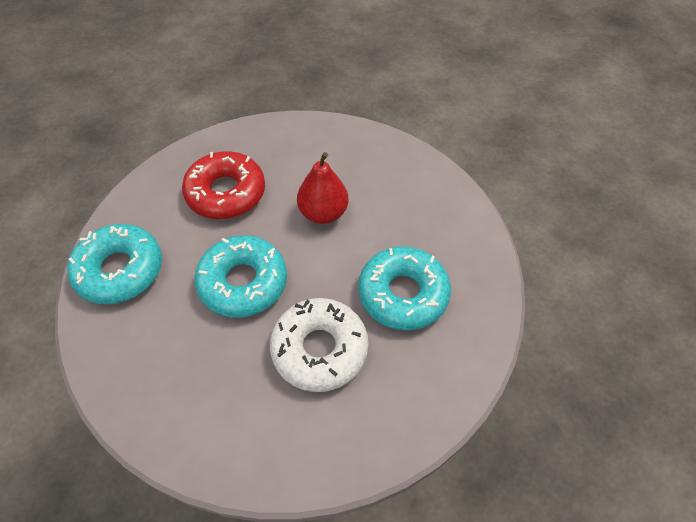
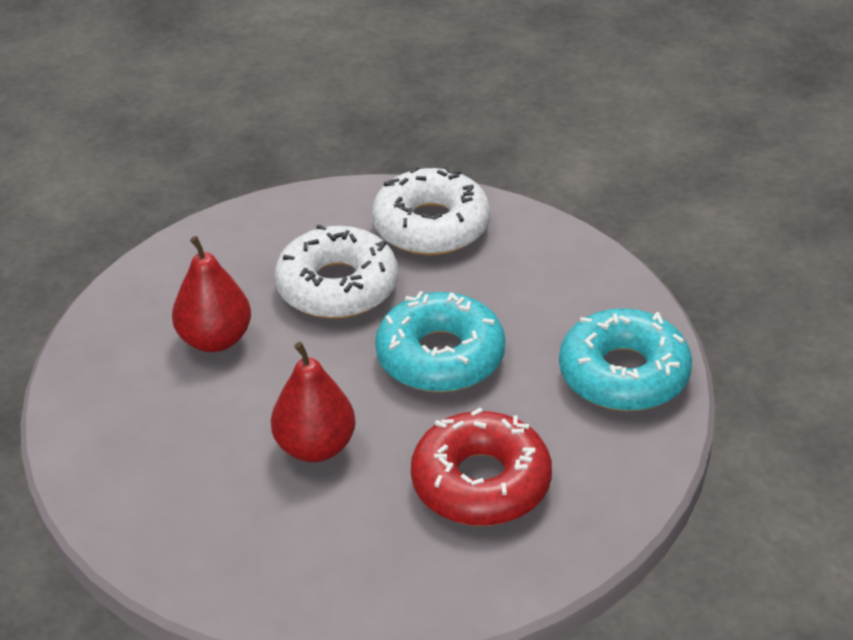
camera: 175 degrees left, 15 degrees down
turquoise donut [358,246,451,331] -> red pear [172,236,251,352]
none -> white donut [372,166,490,255]

